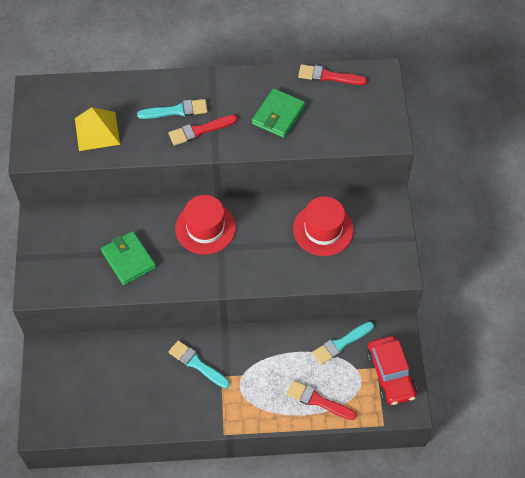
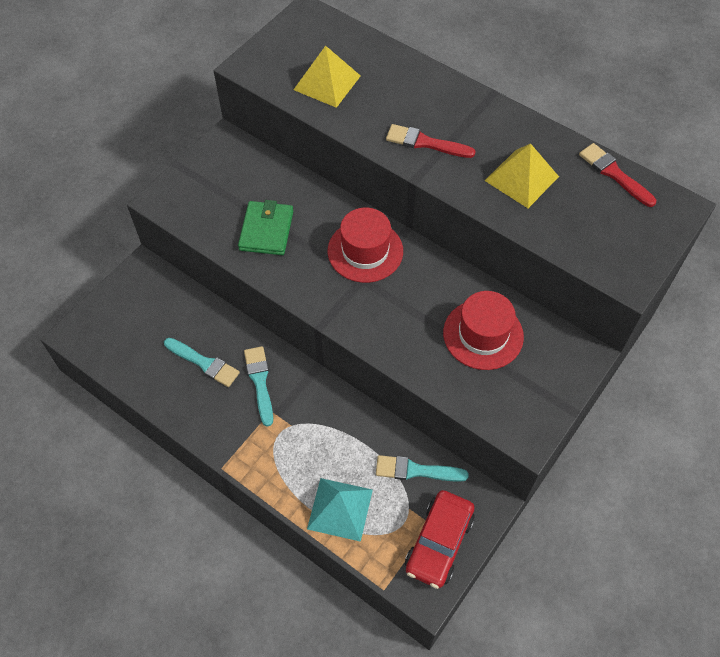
camera: 40 degrees right, 0 degrees up
turquoise brush [137,99,208,119] -> turquoise brush moved to [164,338,240,387]
green wallet [252,88,305,138] -> yellow pyramid [485,143,559,208]
red brush [287,380,357,420] -> turquoise pyramid [307,478,373,542]

